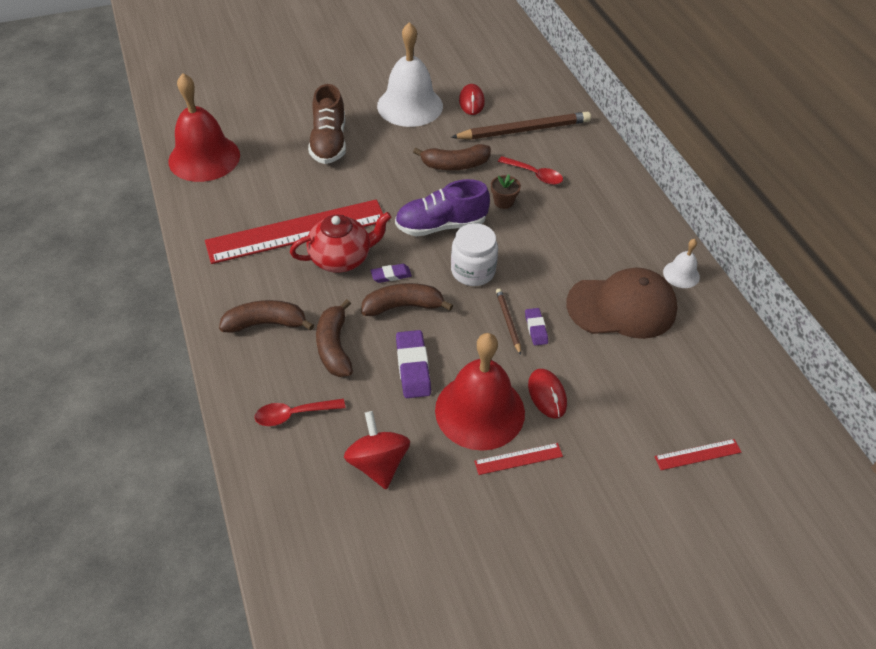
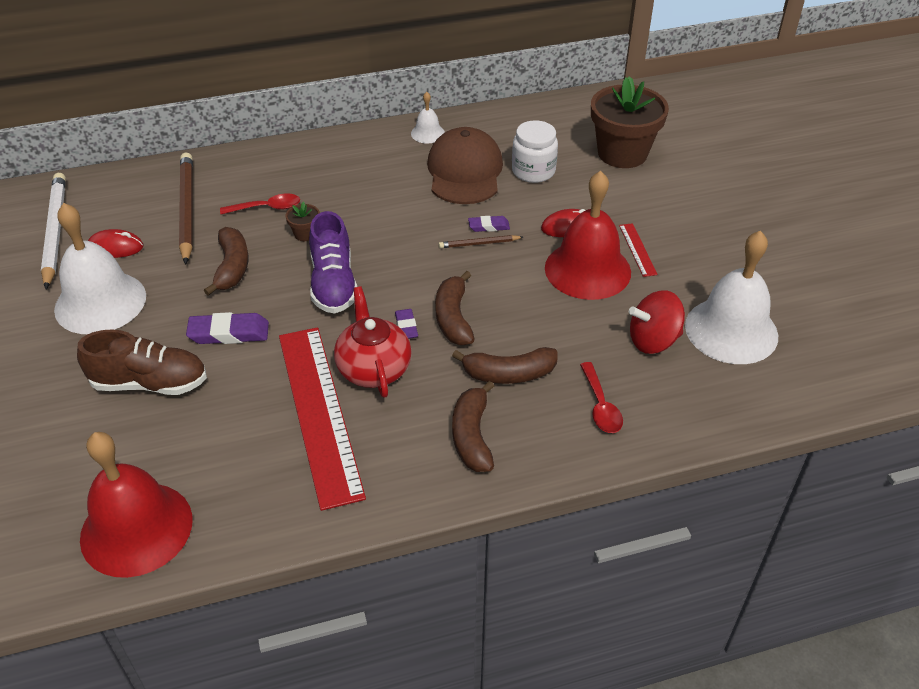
camera: 85 degrees left, 5 degrees down
purple eraser [396,330,431,398] -> purple eraser moved to [186,312,269,344]
white jar [451,223,498,286] -> white jar moved to [512,120,558,183]
red spoon [498,156,563,185] -> red spoon turned 45 degrees clockwise [220,193,300,215]
red ruler [654,439,741,470] -> brown flower pot [591,76,669,168]
none -> white pencil [41,173,66,290]
none -> white bell [685,231,778,364]

